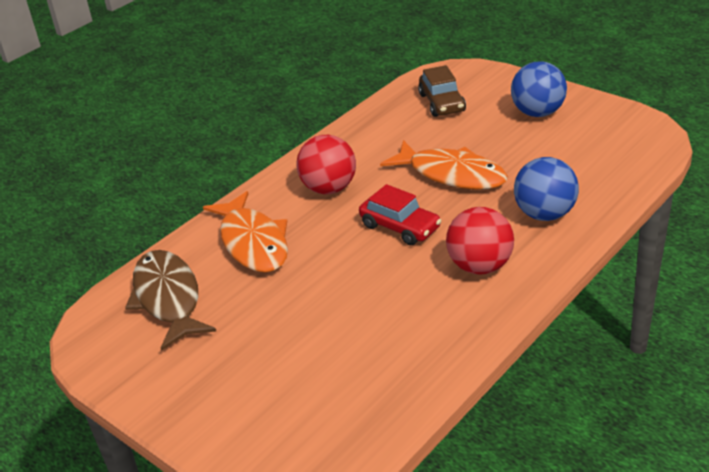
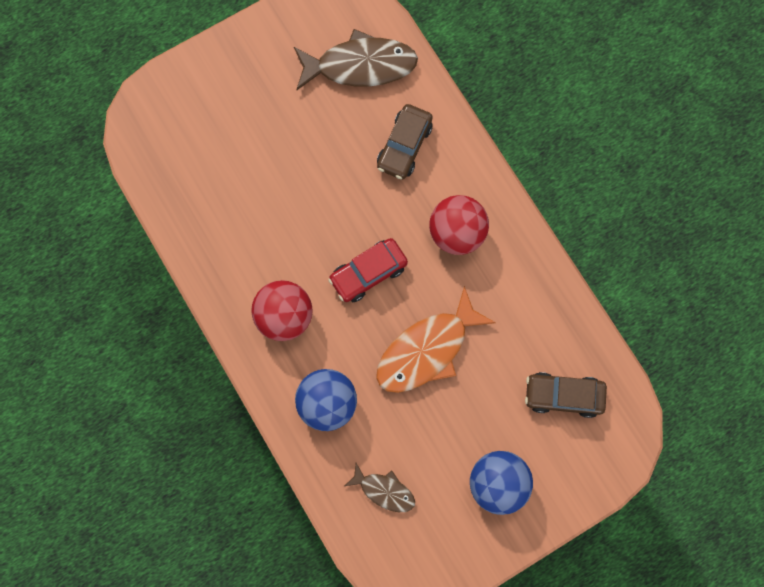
camera: 105 degrees right, 40 degrees up
orange fish [203,191,288,273] -> brown car [377,104,433,180]
none -> brown fish [345,463,415,512]

